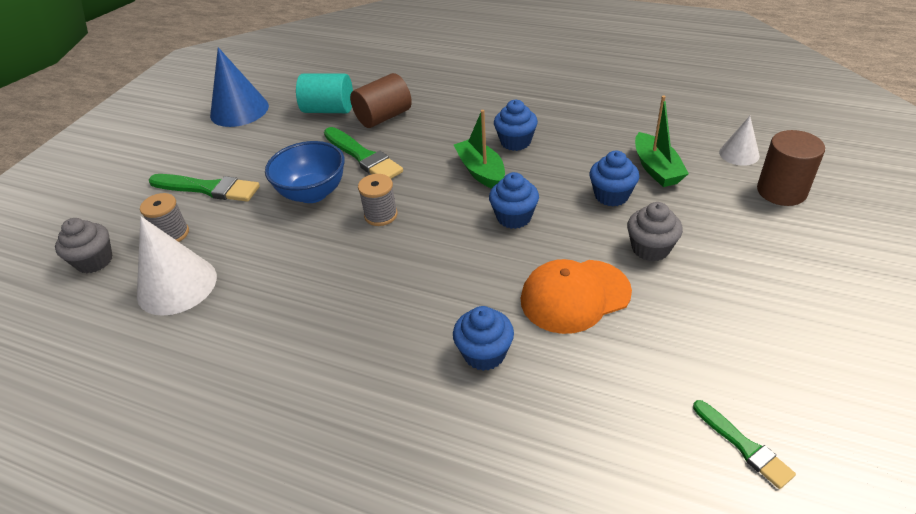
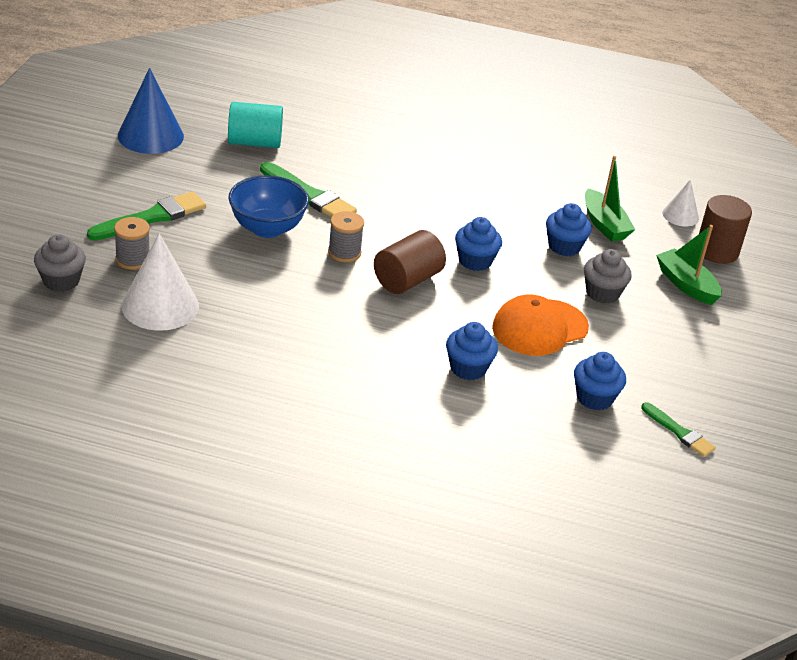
camera: 15 degrees left, 5 degrees down
green brush [149,174,260,202] -> green brush turned 45 degrees counterclockwise [87,191,206,241]
brown cylinder [350,73,412,128] -> brown cylinder moved to [374,230,446,294]
green boat [454,110,505,189] -> green boat moved to [656,225,722,305]
blue cupcake [494,100,538,151] -> blue cupcake moved to [574,352,626,410]

